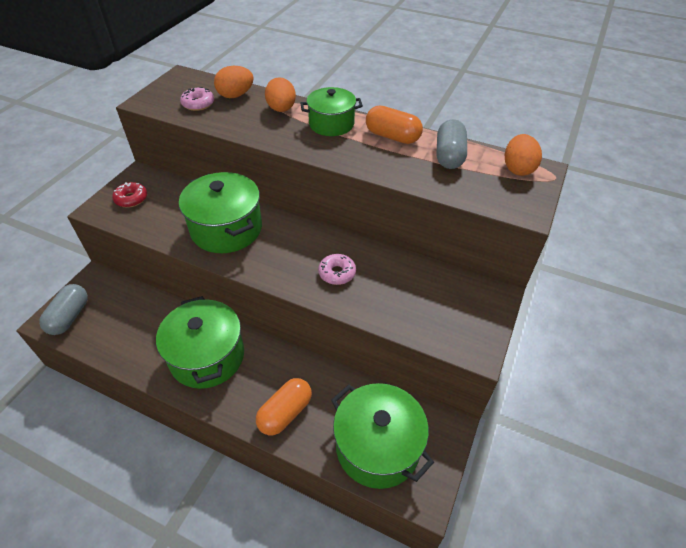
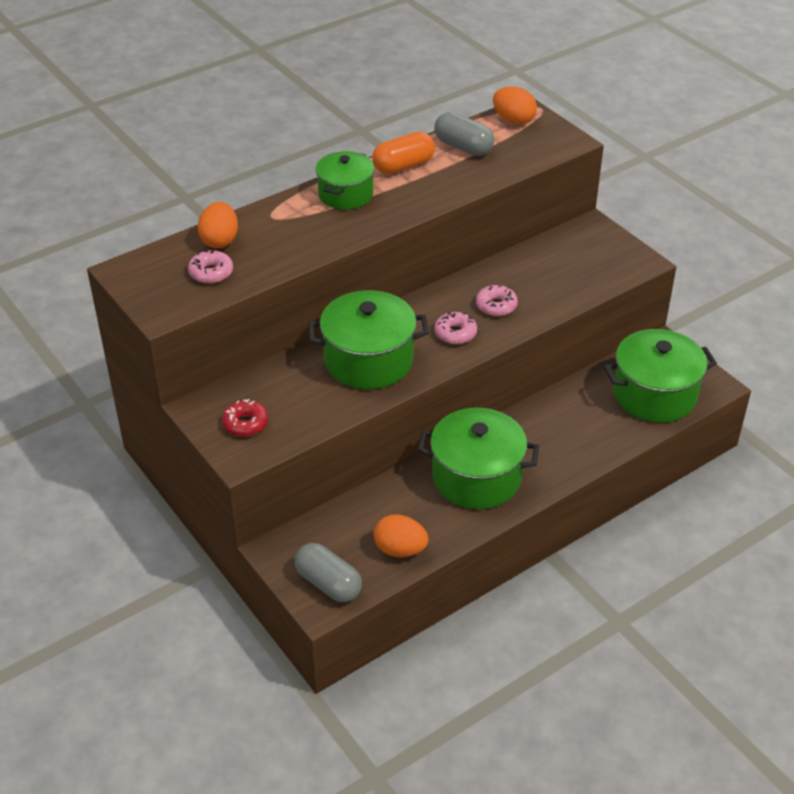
camera: 60 degrees left, 5 degrees down
orange capsule [256,378,312,435] -> none
orange egg [265,77,296,112] -> orange egg moved to [374,514,429,557]
none -> pink donut [434,312,477,344]

